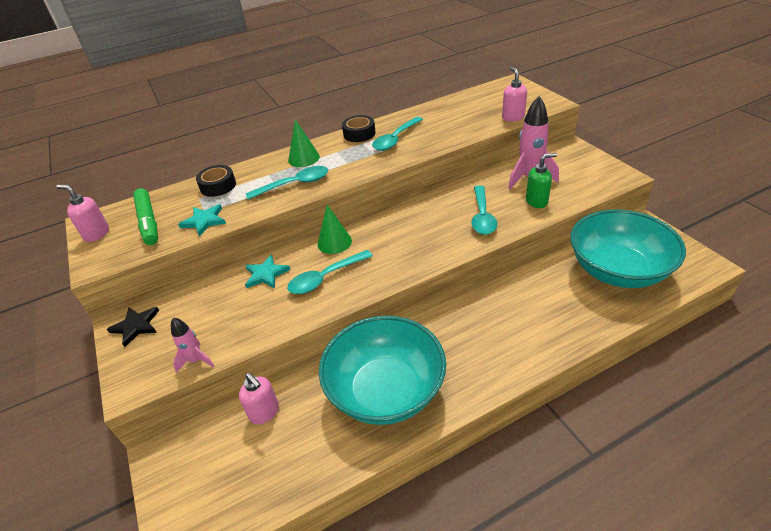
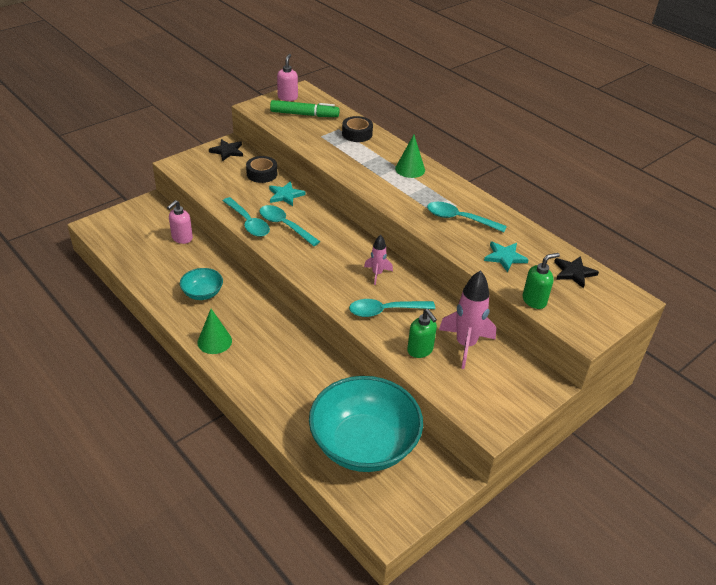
camera: 70 degrees right, 0 degrees up
green marker [133,188,158,245] -> green marker turned 135 degrees counterclockwise [270,100,339,117]
pink rocket [171,317,214,373] -> pink rocket moved to [364,235,393,285]
turquoise star [178,204,226,237] -> turquoise star moved to [484,241,529,272]
turquoise spoon [245,166,328,200] -> turquoise spoon moved to [223,197,270,237]
green cone [317,205,352,254] -> green cone moved to [197,309,232,354]
turquoise bowl [319,316,446,425] -> turquoise bowl [180,268,223,300], size x0.46
black tape [342,115,376,142] -> black tape moved to [246,156,277,183]
pink soap dispenser [502,67,527,122] -> green soap dispenser [523,253,560,309]
none -> black star [554,256,599,288]

